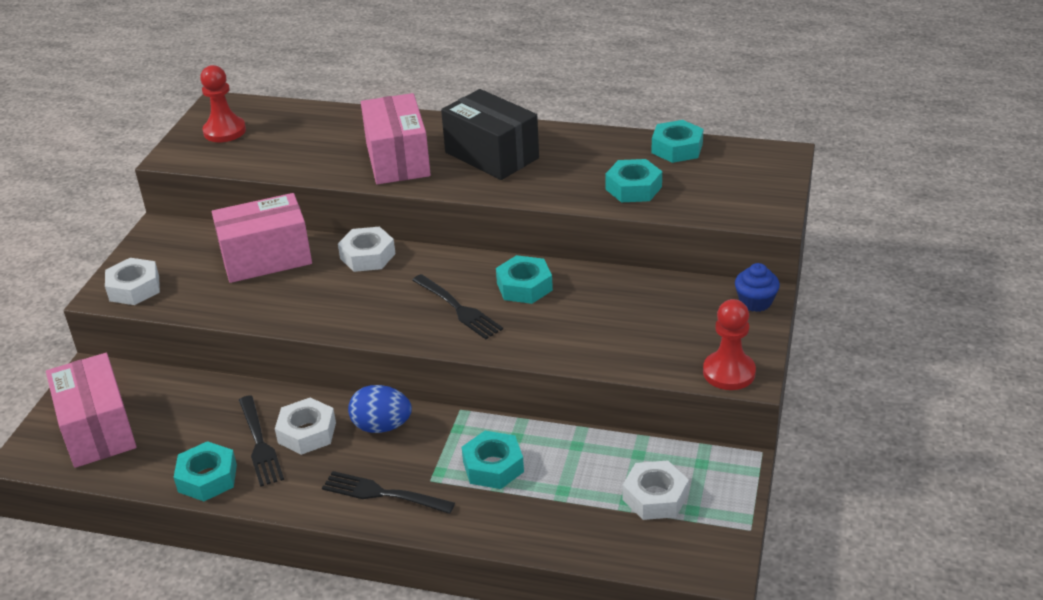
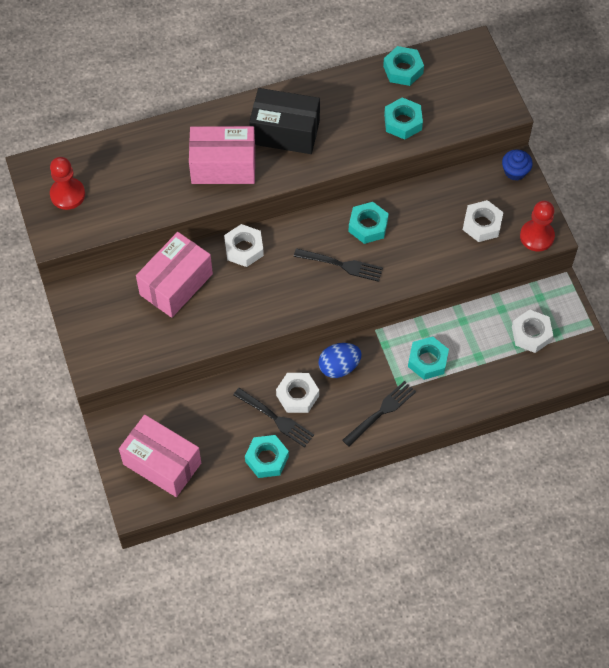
camera: 35 degrees left, 25 degrees up
white nut [105,258,160,305] -> white nut moved to [463,200,504,242]
black fork [322,471,455,514] -> black fork turned 150 degrees clockwise [342,381,416,447]
pink box [361,93,431,184] -> pink box turned 45 degrees counterclockwise [189,126,255,184]

